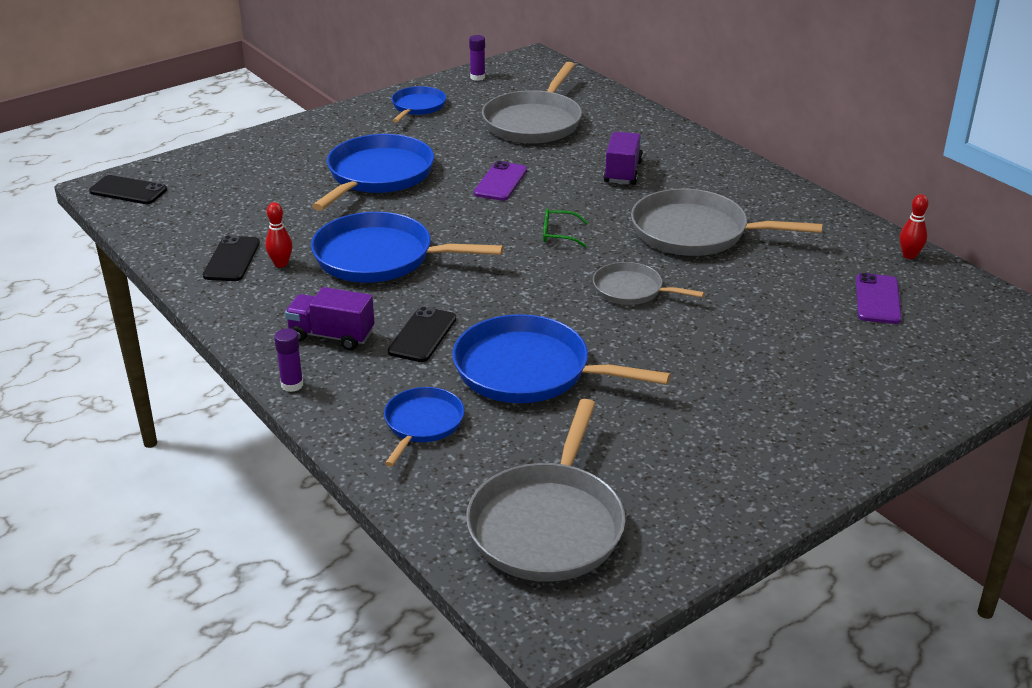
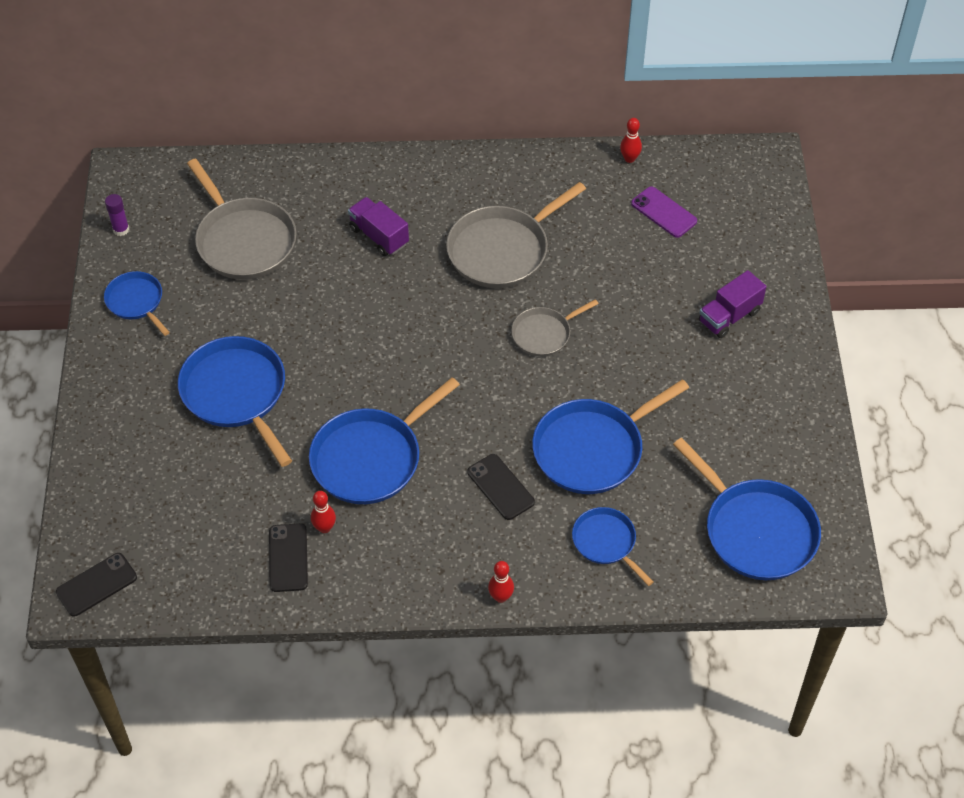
camera: 55 degrees left, 20 degrees up
black phone [203,235,260,281] -> black phone turned 45 degrees clockwise [269,523,308,592]
purple glue stick [274,328,303,392] -> red bowling pin [488,561,514,603]
purple truck [285,287,375,350] -> purple truck moved to [699,270,766,338]
grey pan [466,399,625,582] -> blue pan [673,437,821,580]
purple phone [474,161,527,201] -> none
green glasses [543,209,588,247] -> none

